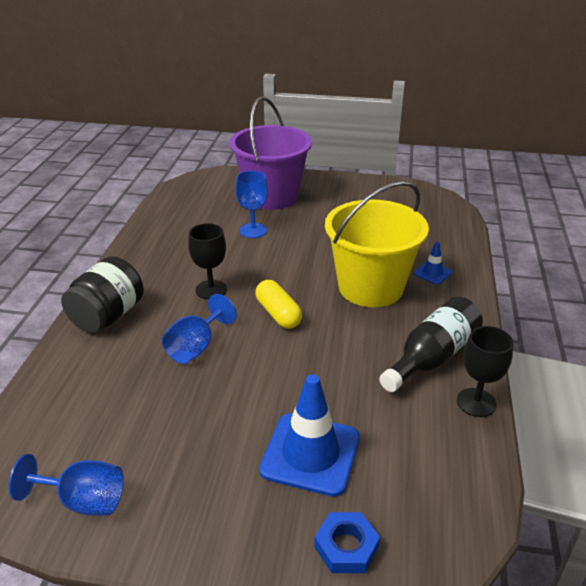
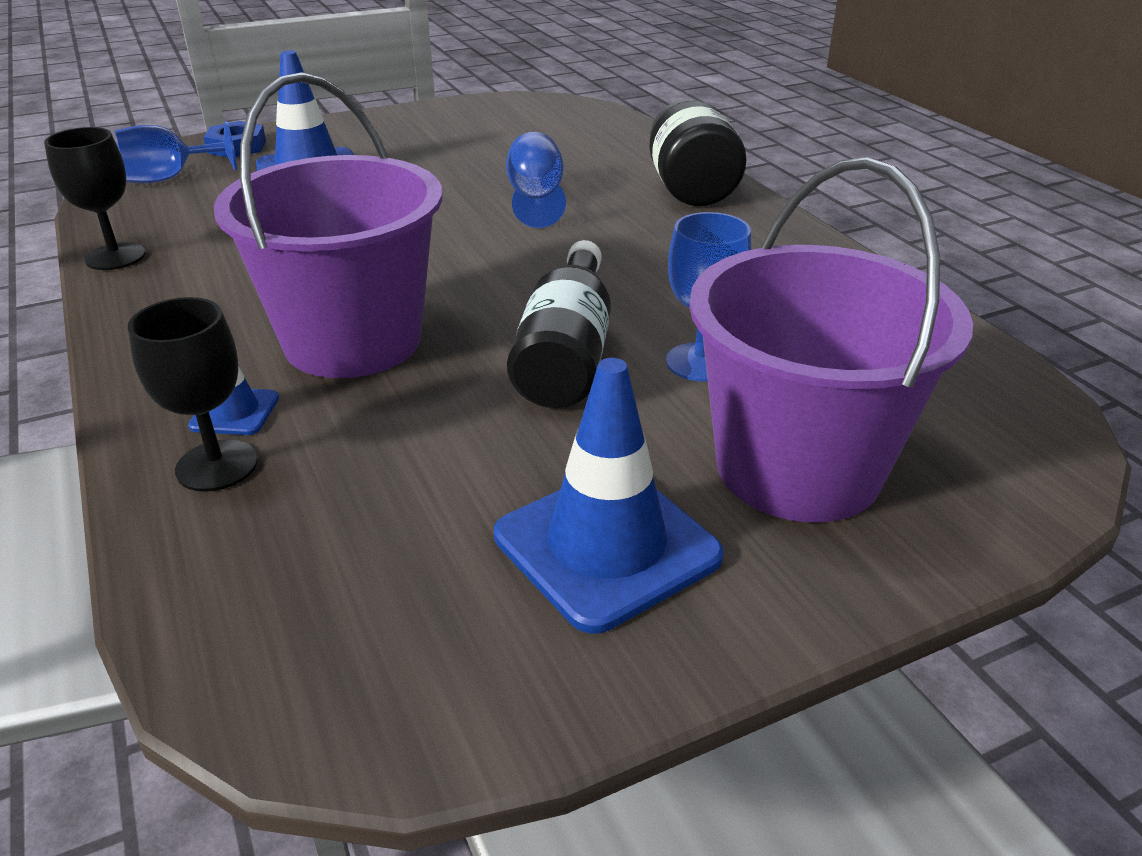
camera: 145 degrees right, 0 degrees up
blue goblet [9,454,124,516] -> blue goblet moved to [115,121,237,183]
black goblet [188,223,227,299] -> black goblet moved to [128,297,258,492]
yellow capsule [255,280,302,329] -> none
yellow bucket [325,181,429,307] -> purple bucket [214,72,442,378]
black bottle [379,296,483,392] -> black bottle moved to [507,240,611,408]
none -> blue traffic cone [494,358,724,634]

